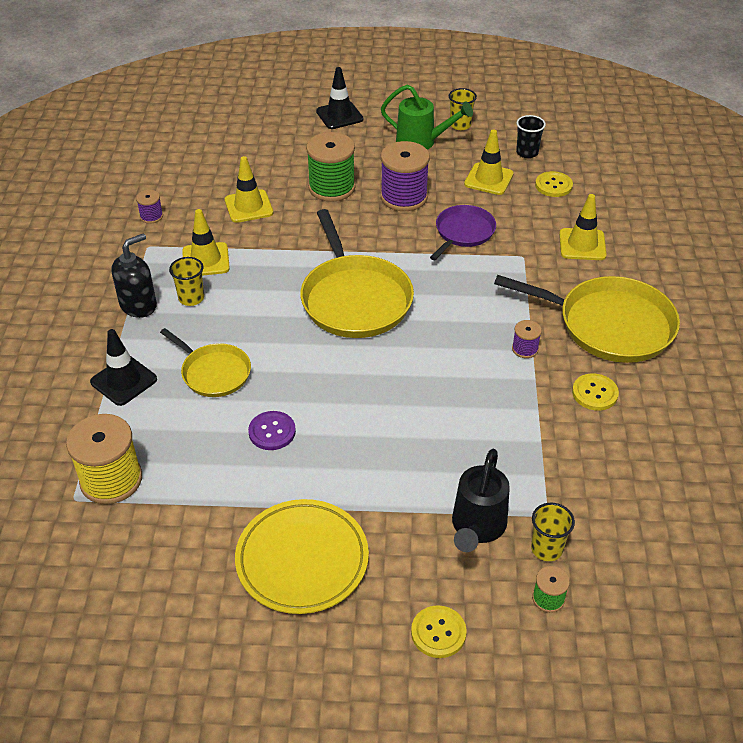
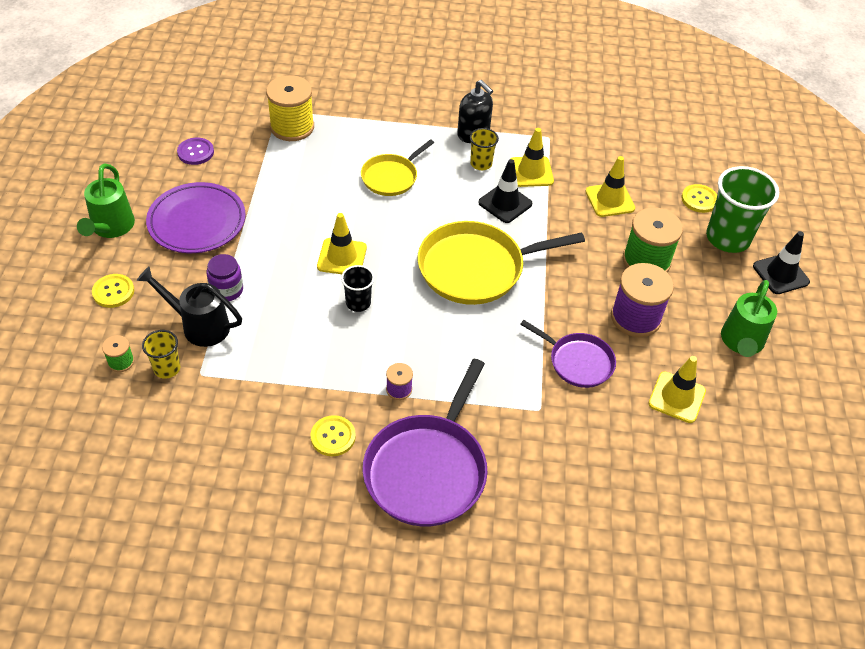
camera: 90 degrees right, 5 degrees up
black traffic cone [90,329,157,406] -> black traffic cone moved to [478,159,532,223]
purple spool [136,190,163,224] -> none
yellow plate [235,499,369,614] -> purple plate [146,182,246,253]
purple button [248,411,296,450] -> purple button moved to [177,138,214,165]
yellow cup [449,88,477,130] -> none
yellow pan [494,275,680,363] -> purple pan [363,359,487,526]
black cup [516,115,546,158] -> black cup moved to [341,265,374,312]
yellow button [535,171,573,197] -> yellow button moved to [681,184,717,213]
yellow traffic cone [559,194,607,260] -> yellow traffic cone moved to [317,213,367,274]
none -> green watering can [77,164,135,238]
none -> purple jar [207,254,243,301]
none -> green cup [706,166,779,253]

